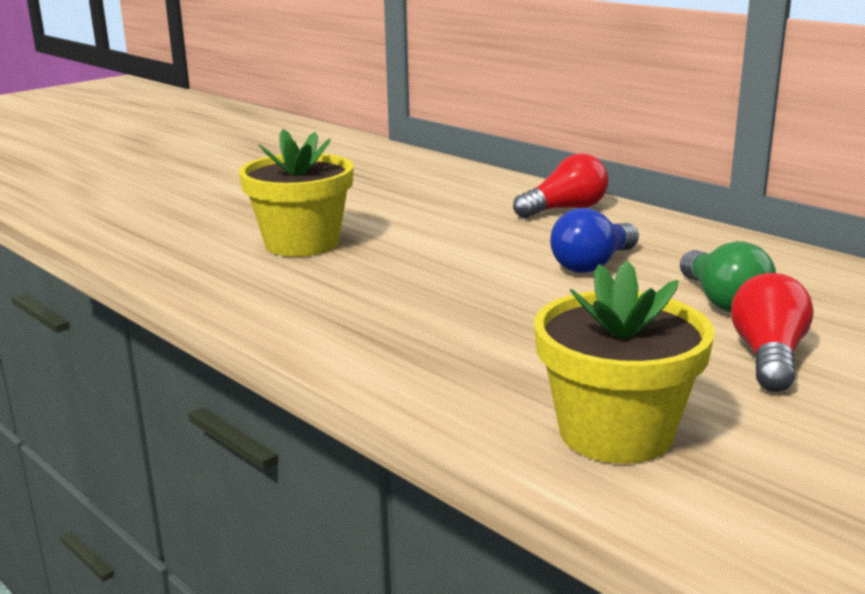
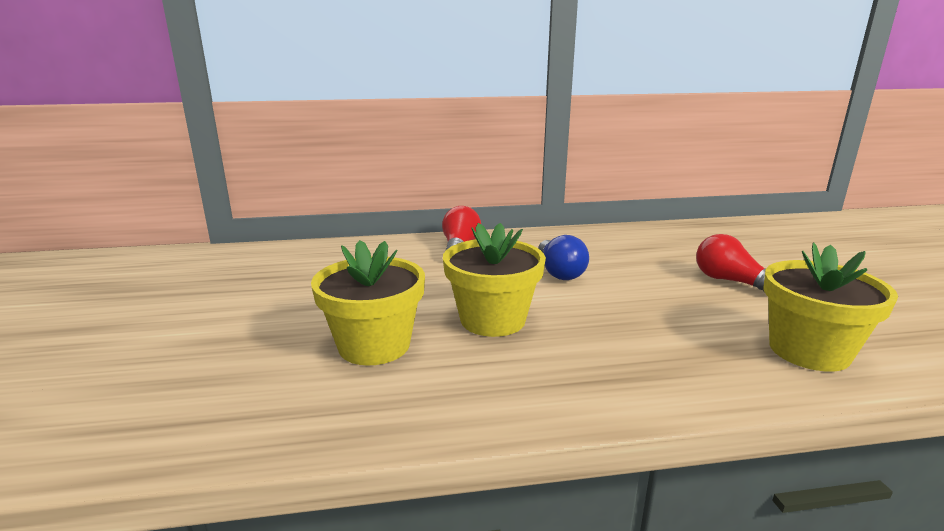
camera: 55 degrees left, 0 degrees up
green light bulb [680,241,776,312] -> none
none -> yellow flower pot [443,223,546,337]

